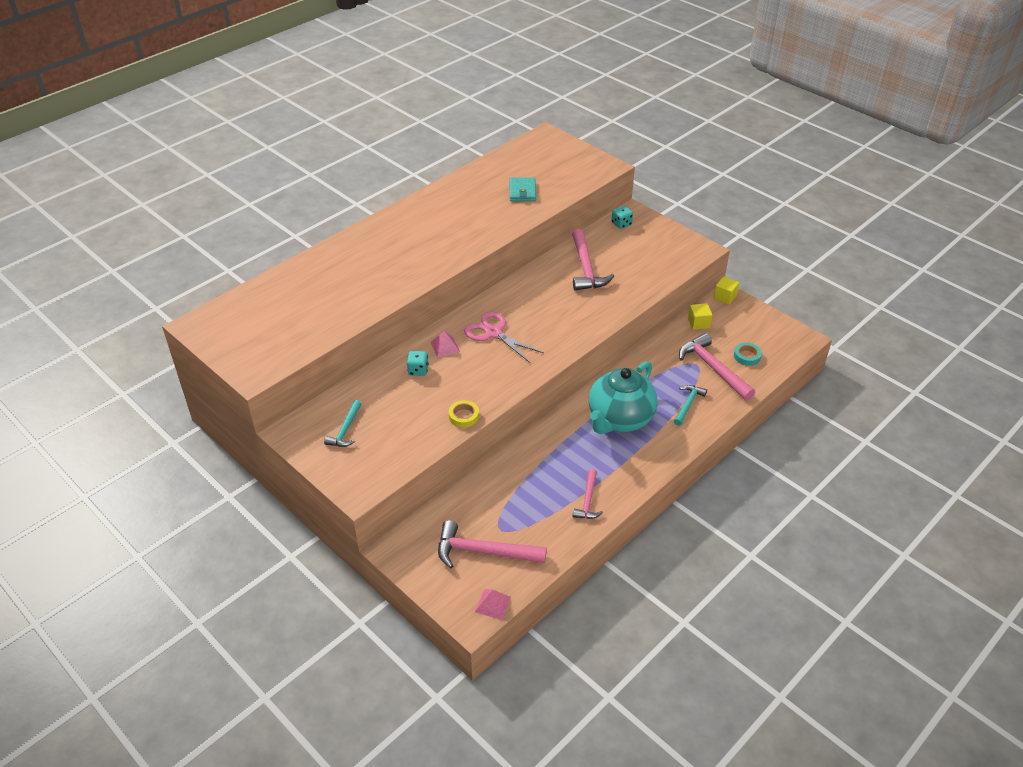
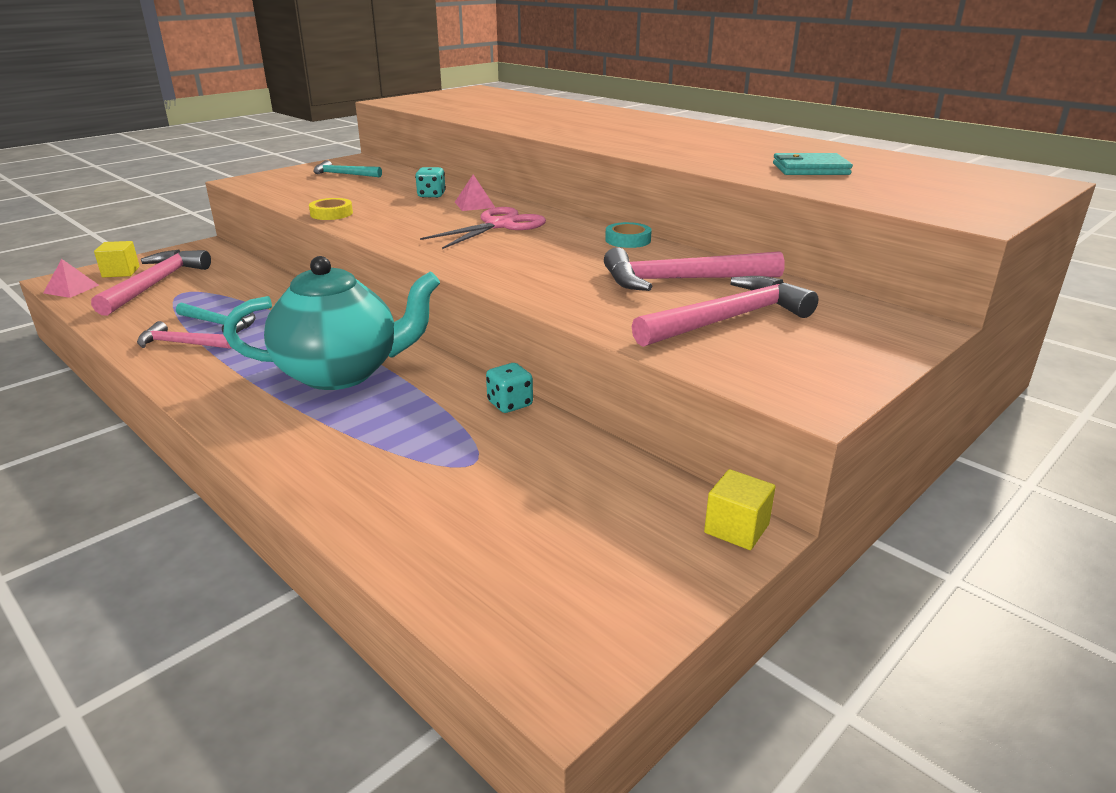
camera: 90 degrees right, 15 degrees down
turquoise teapot [589,361,657,434] -> turquoise teapot turned 135 degrees clockwise [223,256,440,390]
turquoise dice [611,206,633,229] -> turquoise dice moved to [486,363,533,413]
turquoise hammer [674,385,707,426] -> turquoise hammer moved to [176,303,256,333]
pink hammer [679,333,755,401] -> pink hammer moved to [632,276,818,347]
yellow cube [688,303,712,330] -> yellow cube moved to [94,241,140,277]
turquoise tape [734,343,762,366] -> turquoise tape moved to [605,222,652,248]

